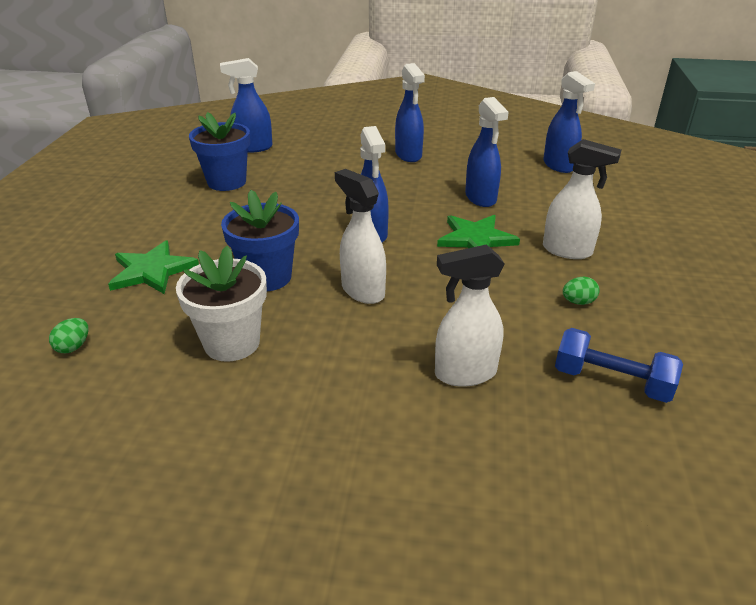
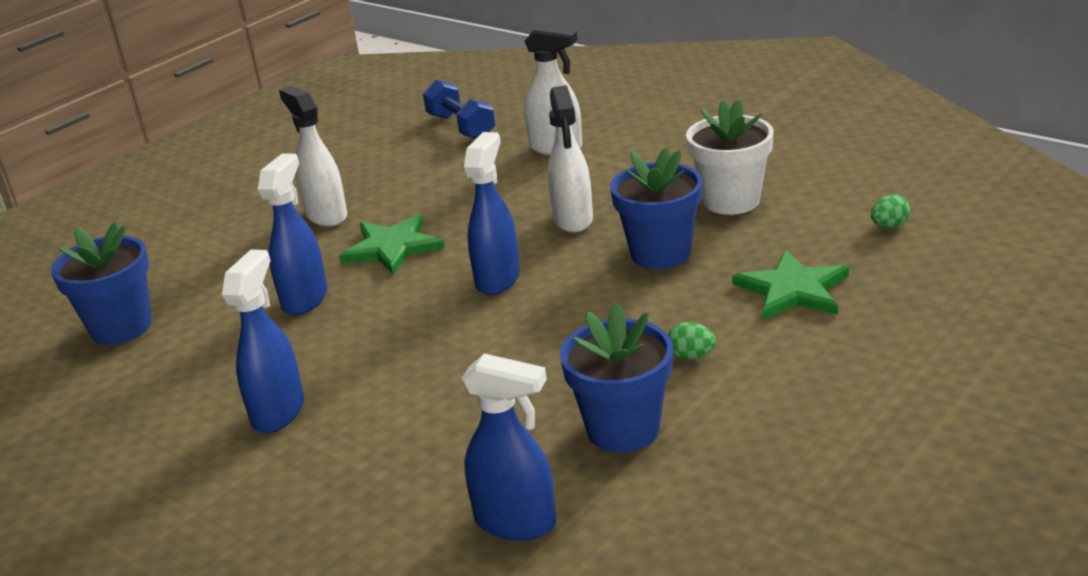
camera: 145 degrees left, 5 degrees down
blue spray bottle [543,71,595,173] -> blue flower pot [51,222,152,345]
green egg [563,277,600,305] -> green egg moved to [668,322,716,360]

